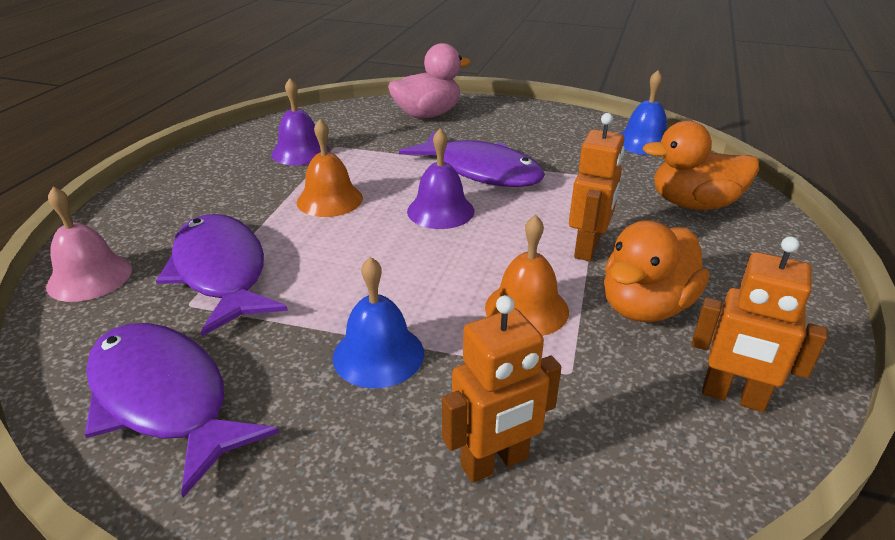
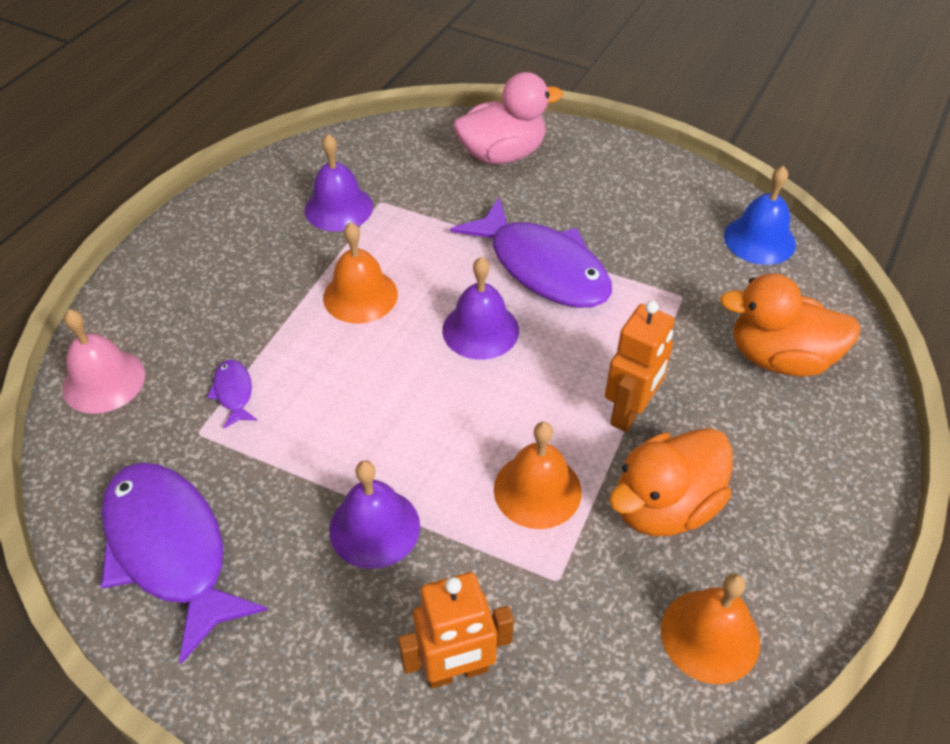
camera: 10 degrees right, 15 degrees up
purple fish [156,214,288,336] -> purple fish [207,360,257,428], size x0.42
blue bell [333,257,424,388] -> purple bell [329,461,420,569]
orange robot [691,236,827,412] -> orange bell [661,573,760,684]

